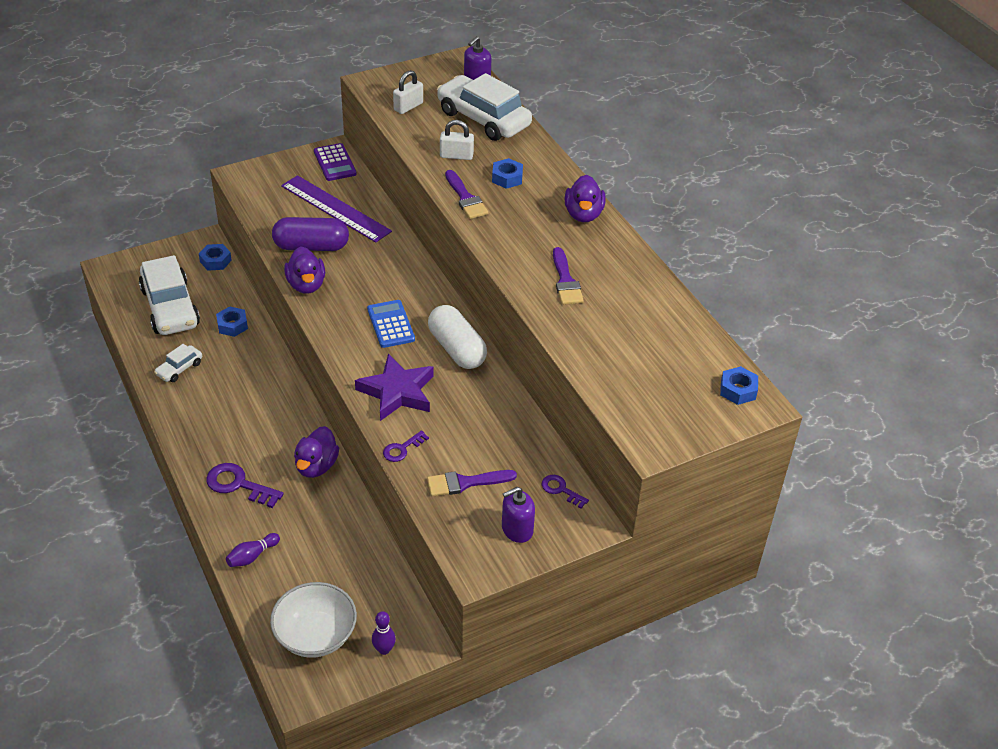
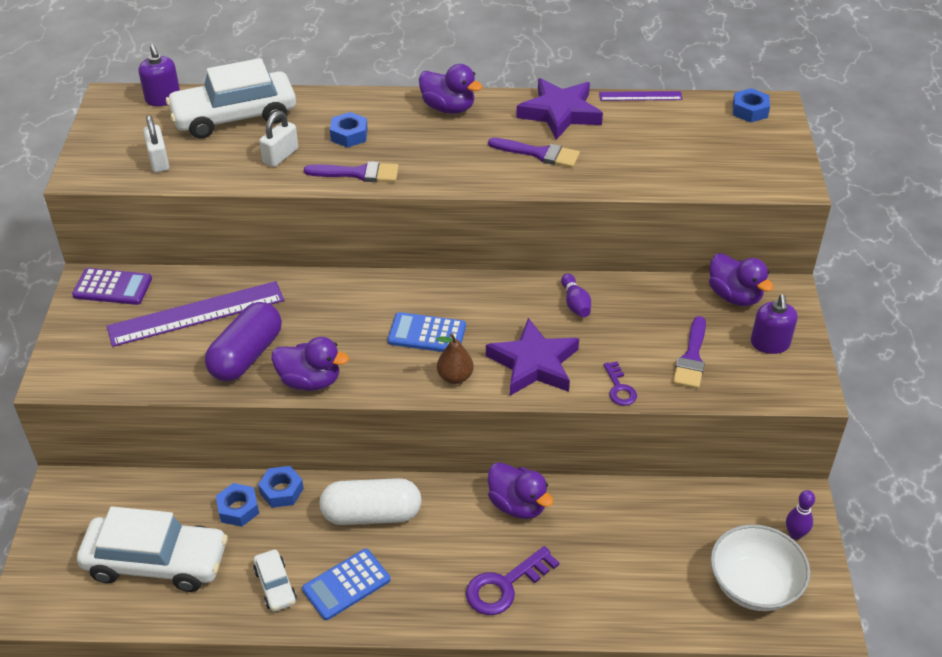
camera: 60 degrees left, 0 degrees up
blue nut [199,244,232,271] -> blue nut moved to [258,466,304,508]
purple bowling pin [226,533,280,567] -> purple bowling pin moved to [561,274,591,317]
white capsule [428,305,487,369] -> white capsule moved to [319,478,422,525]
purple key [542,475,589,508] -> purple duck [709,253,774,306]
none -> blue calculator [302,549,390,620]
none -> brown pear [436,333,474,384]
none -> purple star [516,78,603,140]
none -> purple ruler [599,91,683,101]

